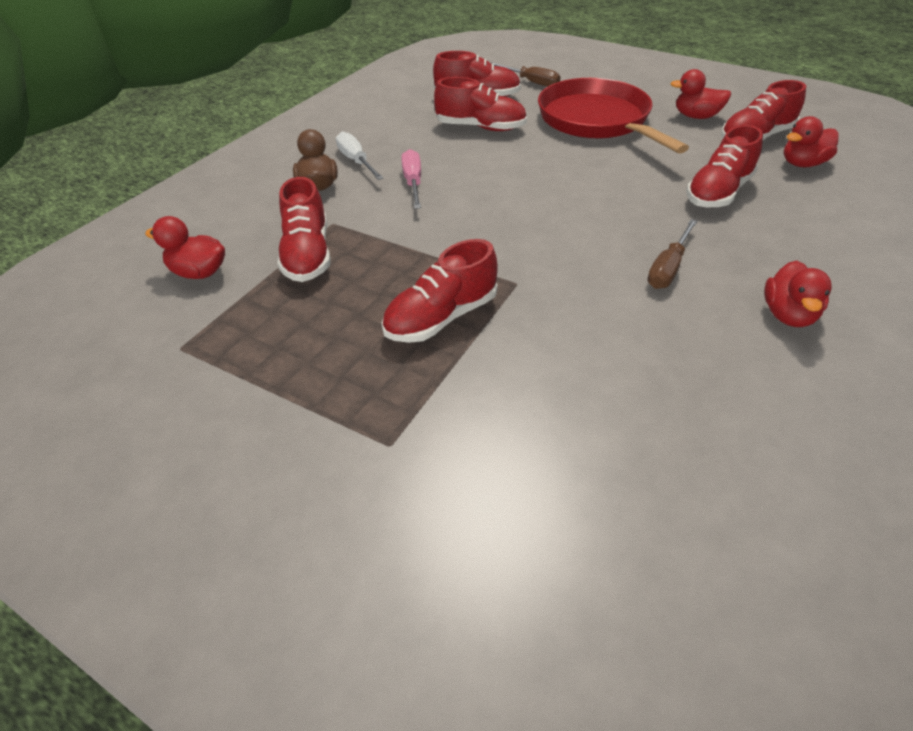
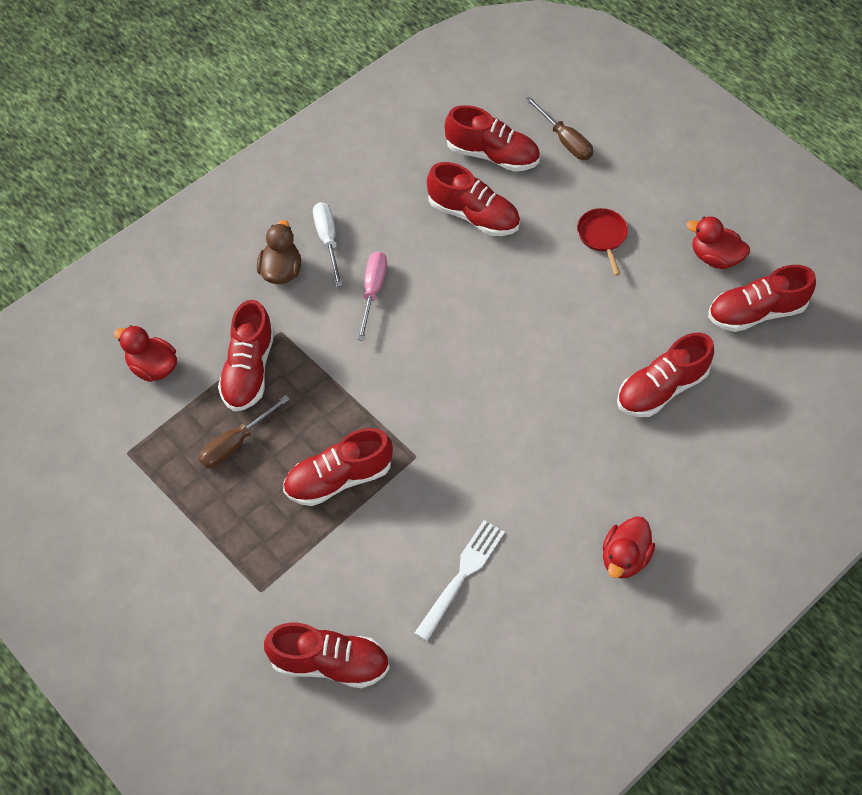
camera: 15 degrees right, 15 degrees up
red pan [538,78,689,154] -> red pan [577,208,628,276], size x0.40
brown screwdriver [647,219,697,289] -> brown screwdriver moved to [198,395,290,468]
red duck [784,116,839,167] -> none
none -> red shoe [264,623,390,688]
none -> white fork [415,520,505,641]

